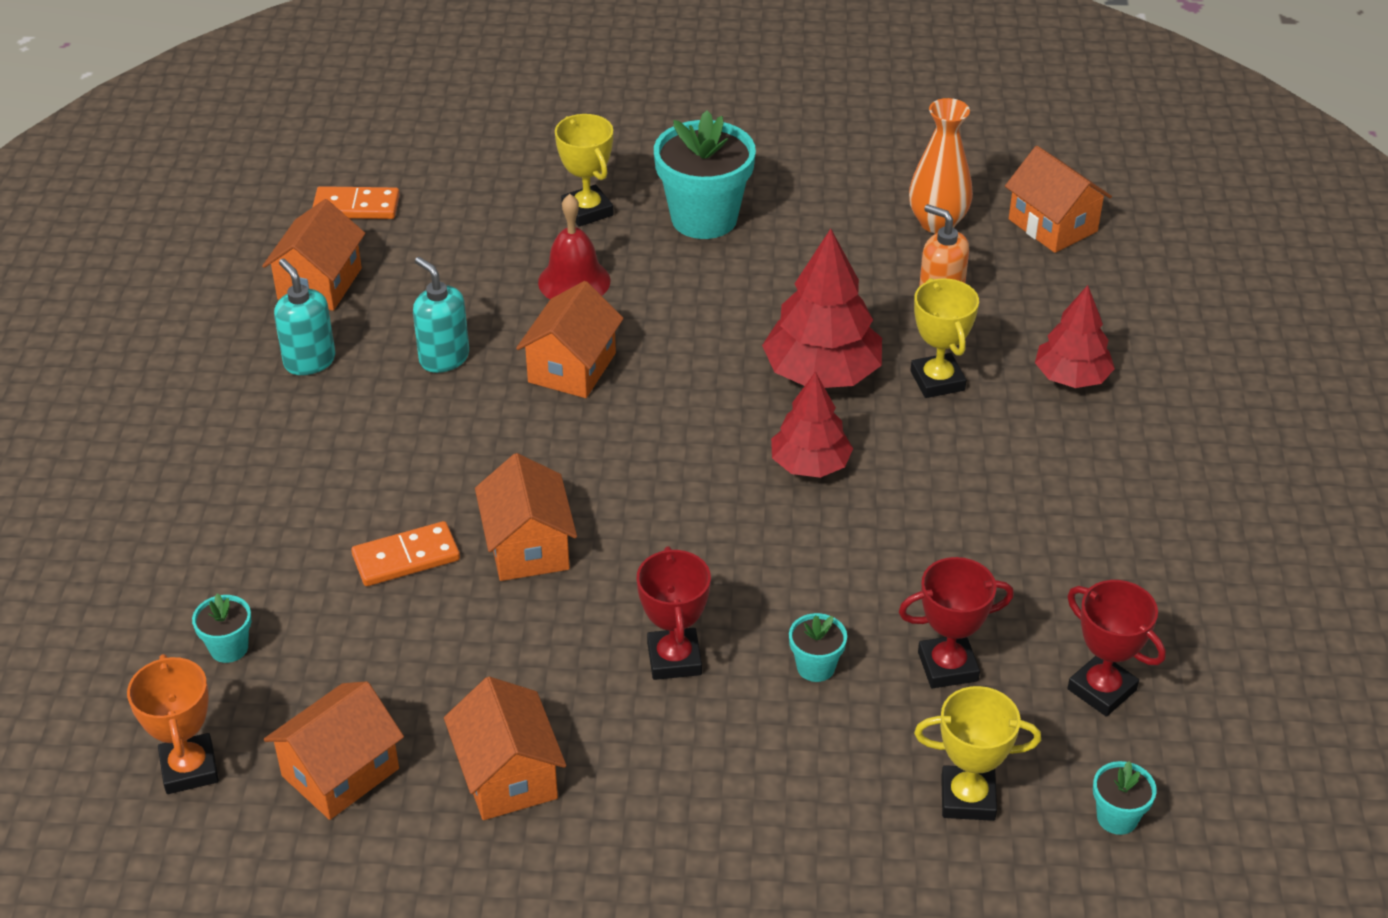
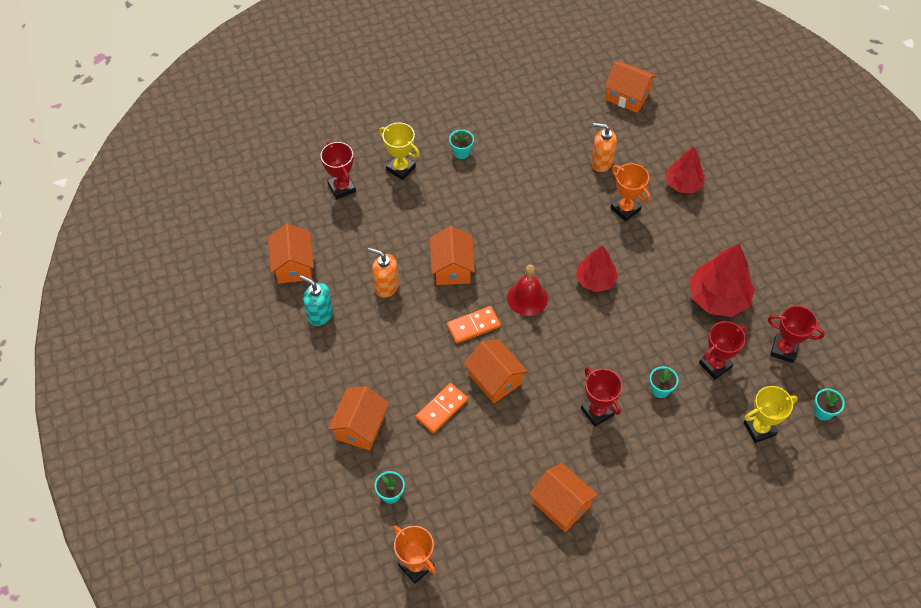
camera: 25 degrees left, 15 degrees up
orange house [264,681,404,820] -> orange house moved to [328,386,389,451]
orange domino [312,186,400,219] -> orange domino moved to [447,306,501,344]
turquoise soap dispenser [413,257,469,373] -> orange soap dispenser [368,248,399,298]
red bell [538,194,611,299] -> red bell moved to [507,264,548,316]
turquoise flower pot [654,110,756,239] -> turquoise flower pot [449,130,474,159], size x0.46
red tree [762,228,882,388] -> red tree moved to [689,244,755,317]
orange vase [909,98,973,233] -> none
yellow trophy [910,278,979,398] -> orange trophy [611,163,651,222]
none -> red trophy [321,142,356,199]

